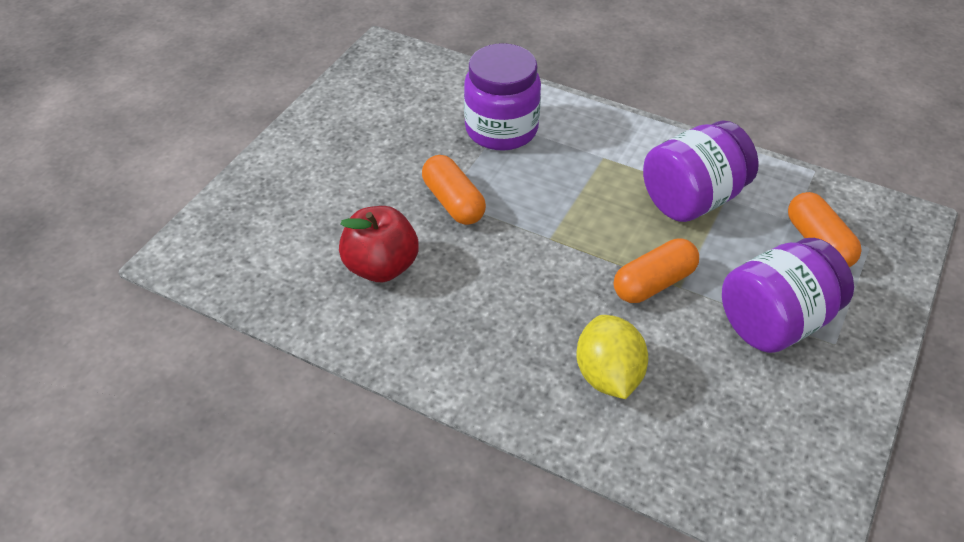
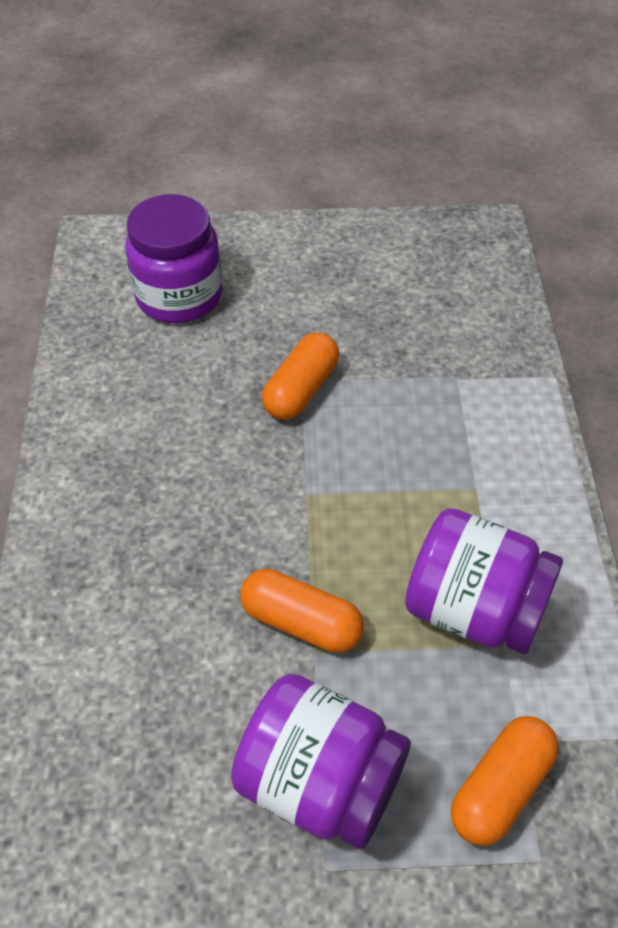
camera: 60 degrees right, 5 degrees up
red apple [339,206,419,282] -> none
purple jar [464,43,541,151] -> purple jar moved to [125,194,222,323]
yellow lemon [576,315,648,399] -> none

